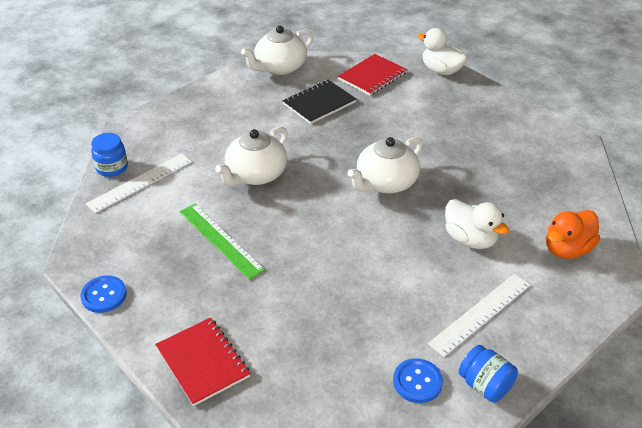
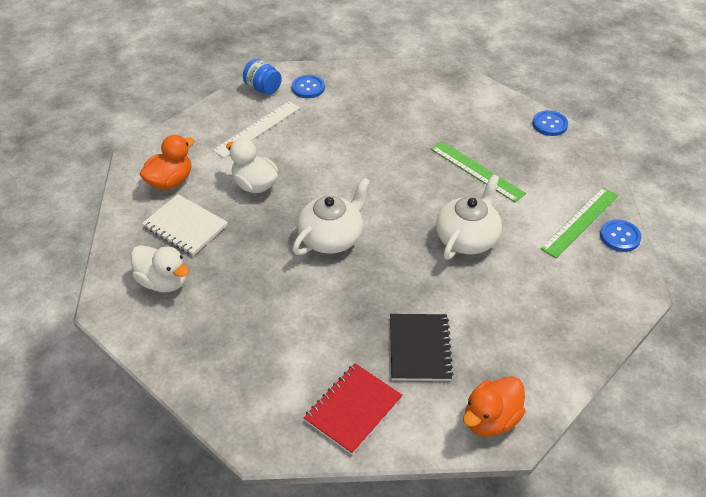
camera: 175 degrees right, 5 degrees up
white ruler [86,154,192,213] -> green ruler [541,187,618,258]
blue jar [91,133,128,177] -> blue button [600,219,642,252]
red notebook [155,317,251,406] -> none
white teapot [241,25,313,75] -> orange duck [463,376,525,437]
black notebook [283,80,356,124] -> black notebook turned 45 degrees counterclockwise [390,314,453,381]
white duck [418,28,468,75] -> white duck moved to [131,245,189,292]
none -> white notebook [142,194,228,256]

